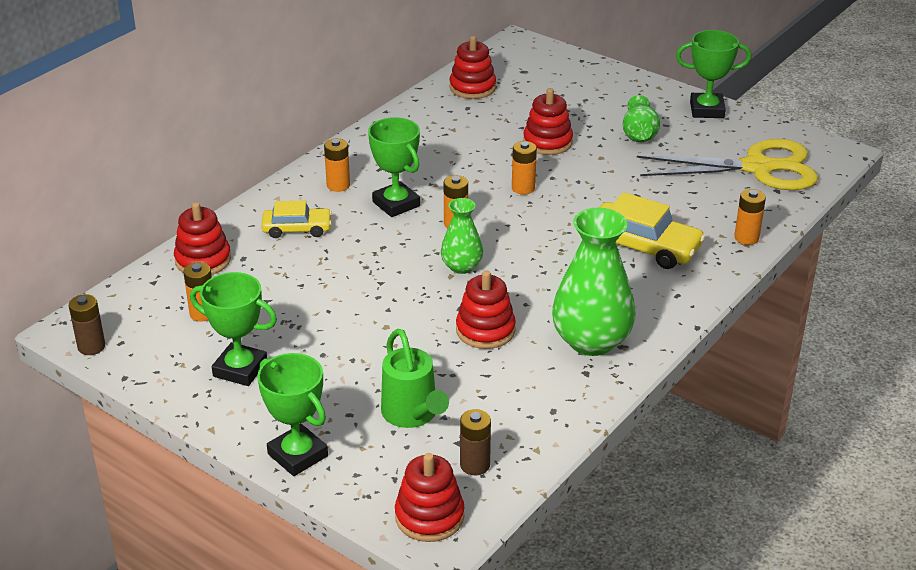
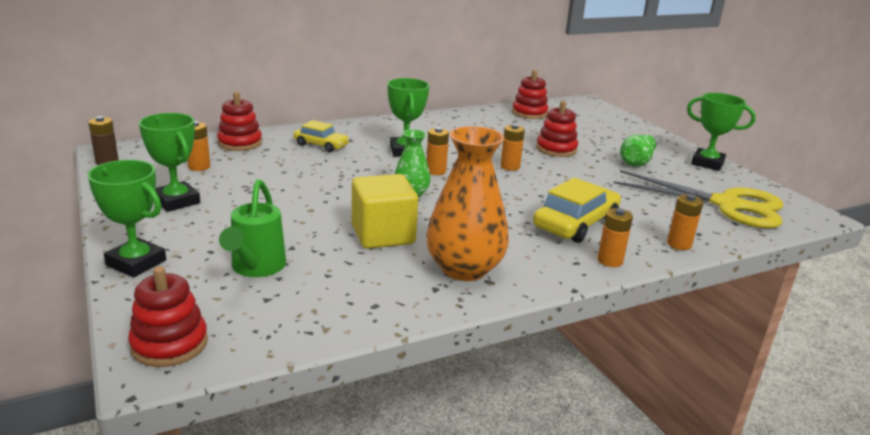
camera: 25 degrees right, 10 degrees down
green trophy [257,353,328,476] -> green trophy turned 45 degrees counterclockwise [87,160,166,277]
orange battery [324,138,350,192] -> orange battery moved to [597,208,633,267]
red stacking toy [456,270,516,349] -> yellow cube [352,174,418,249]
brown battery [460,409,491,475] -> none
green vase [552,208,635,356] -> orange vase [426,126,509,281]
yellow car [599,192,705,269] -> yellow car turned 105 degrees counterclockwise [533,178,621,243]

